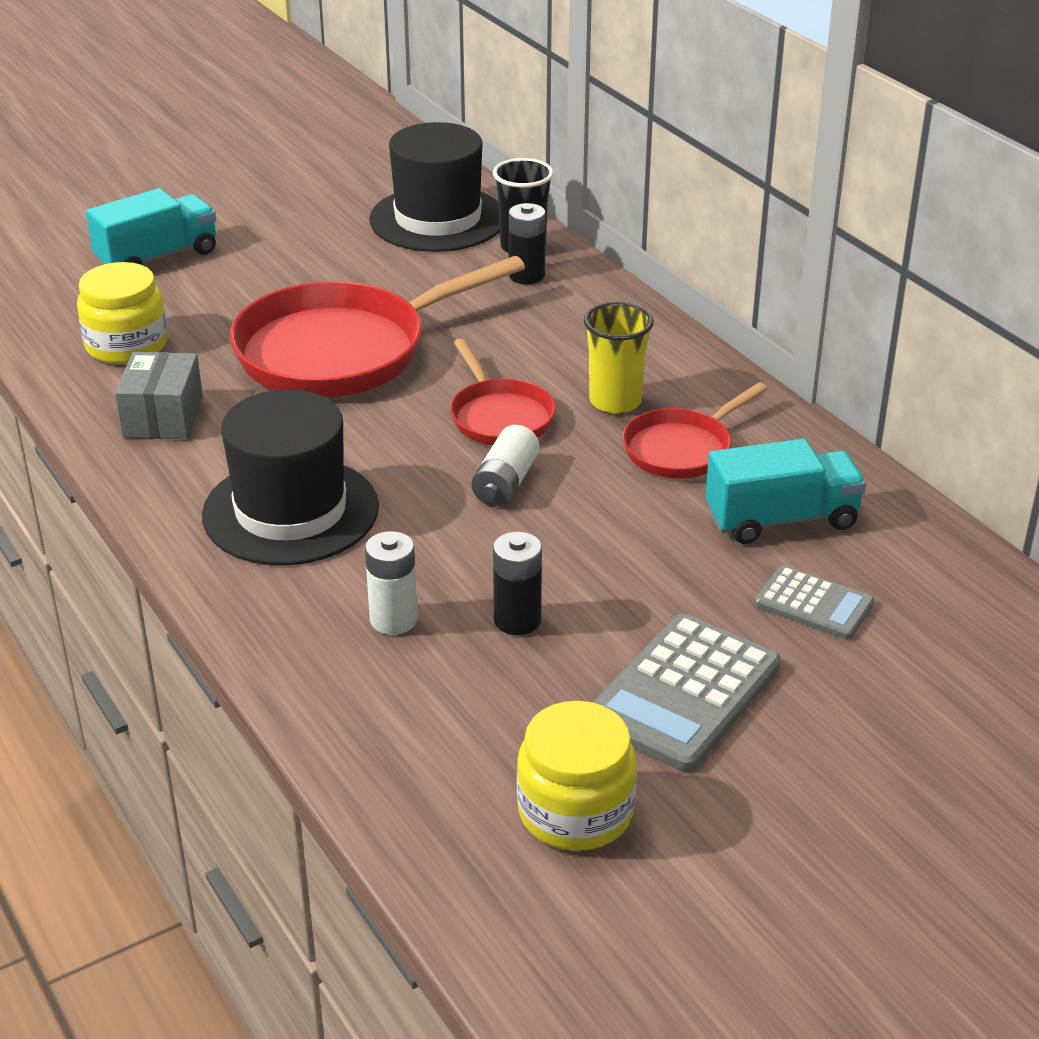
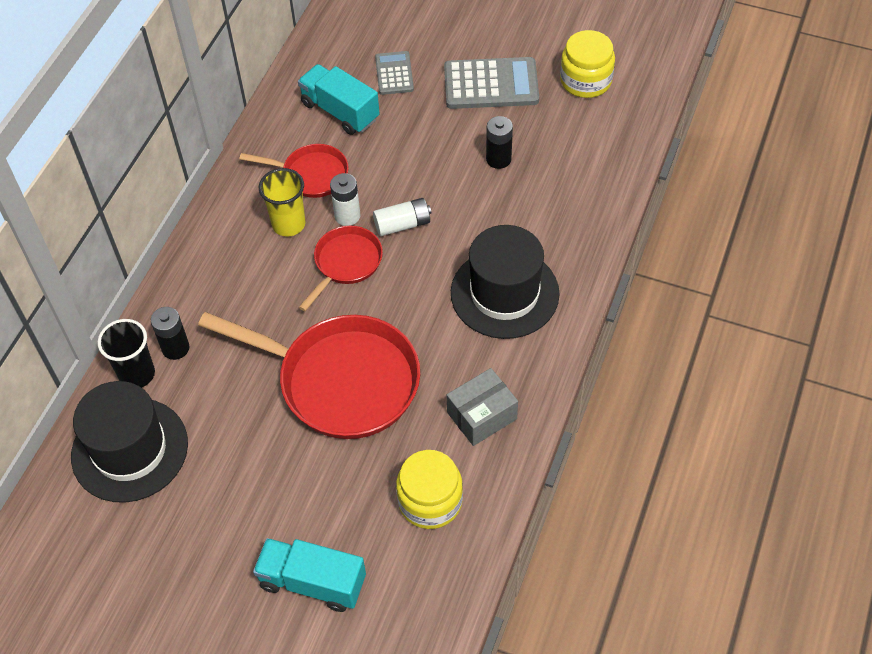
camera: 125 degrees left, 20 degrees up
white battery [365,531,418,635] -> white battery moved to [330,173,361,226]

